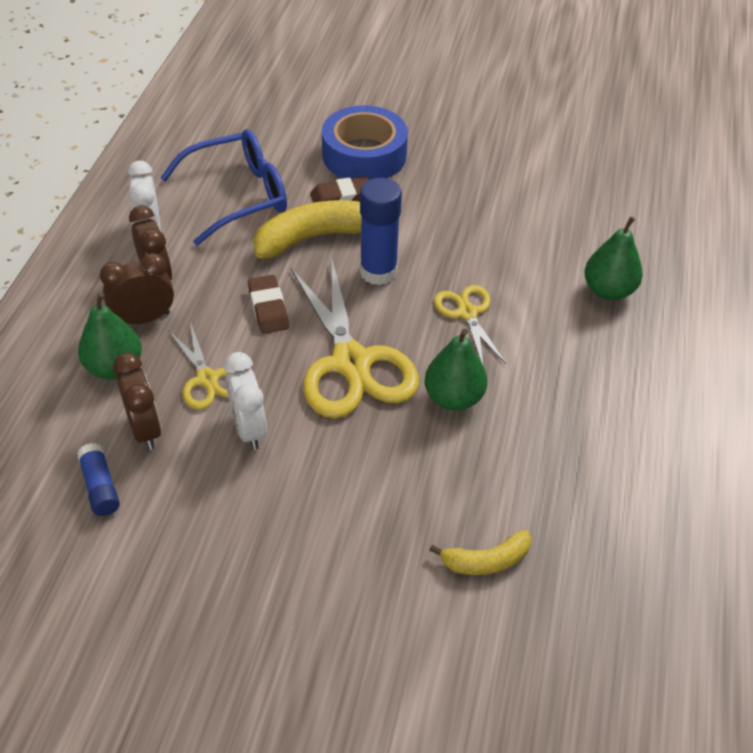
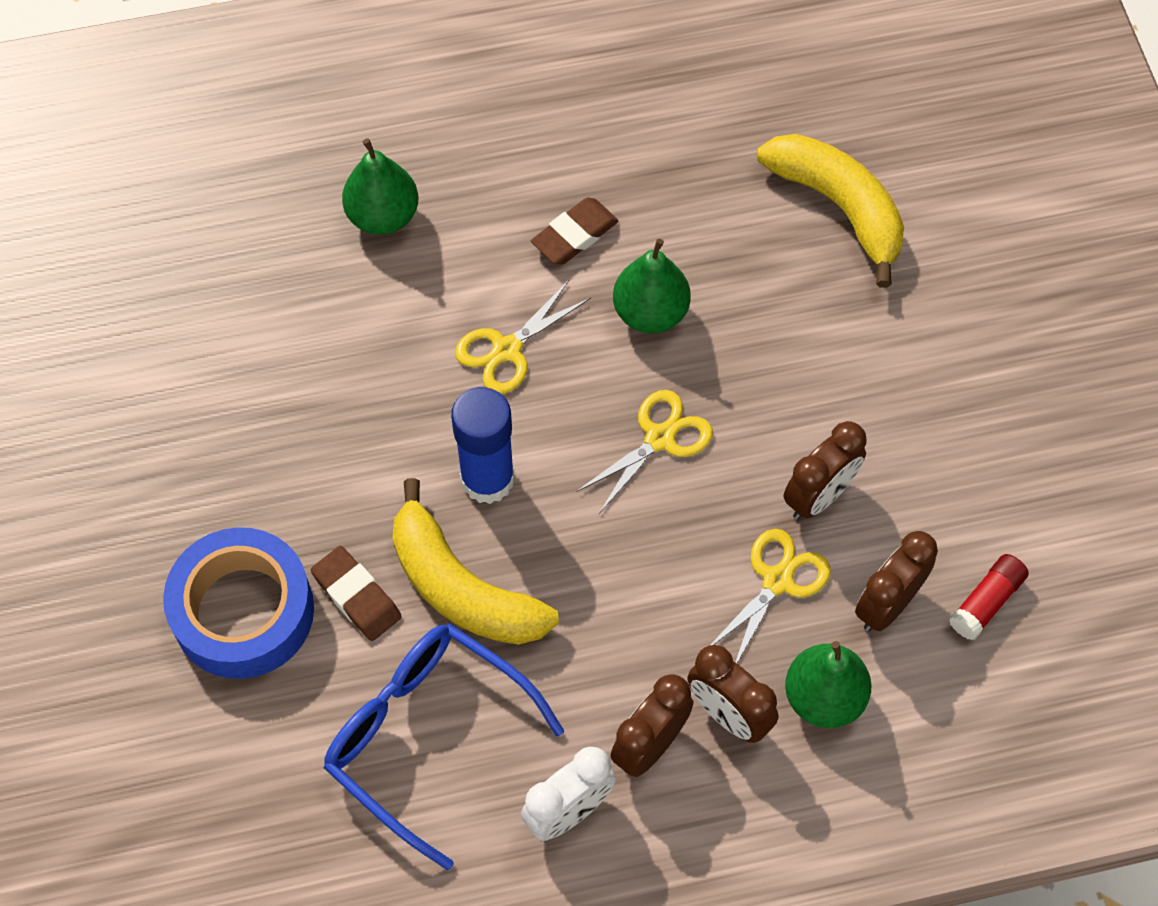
camera: 115 degrees left, 15 degrees up
blue glue stick [77,443,120,516] -> red glue stick [949,554,1029,640]
white clock [224,352,267,450] -> brown clock [783,421,866,520]
brown eraser [248,275,289,334] -> brown eraser moved to [531,198,618,265]
yellow scissors [291,260,419,418] -> yellow scissors [576,390,713,514], size x0.53
yellow banana [429,530,531,575] -> yellow banana [757,134,904,288], size x1.79

